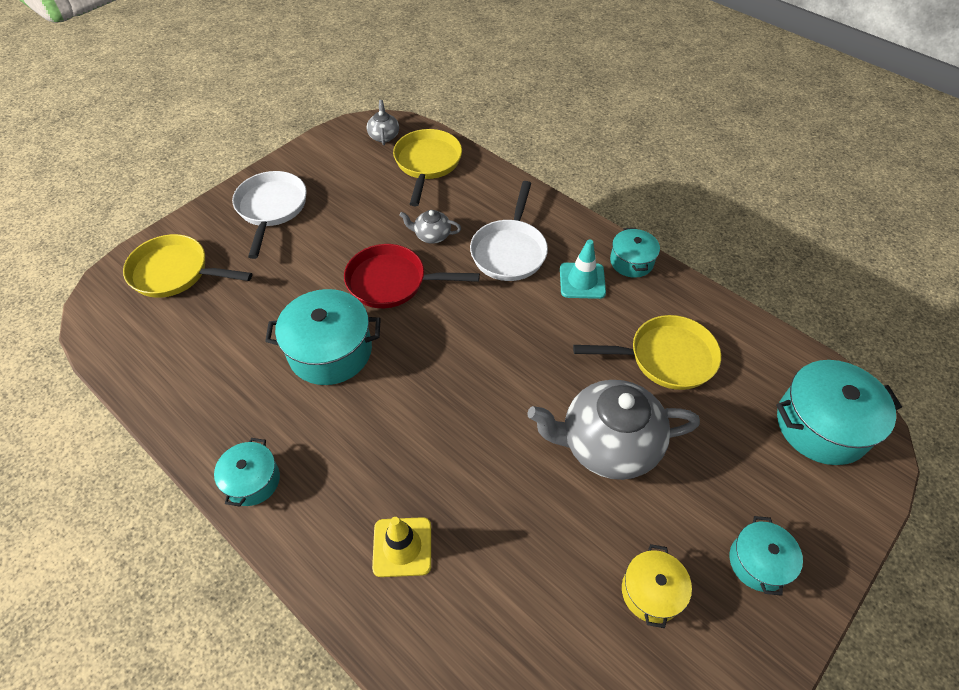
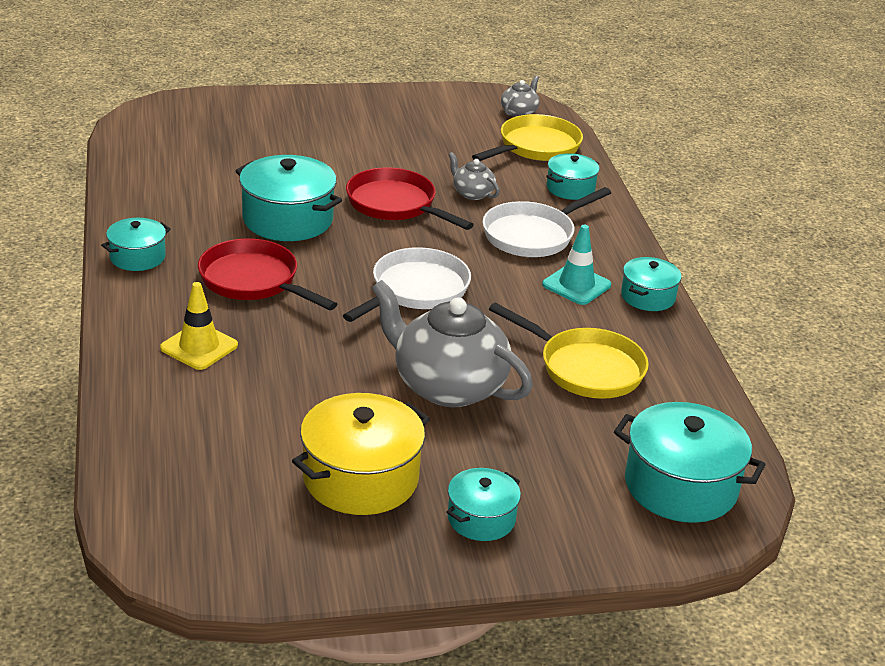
camera: 35 degrees right, 20 degrees down
yellow pan [123,234,252,298] -> none
white pan [232,171,307,259] -> white pan moved to [343,247,471,322]
yellow pot [622,544,692,628] -> yellow pot [292,393,430,515], size x1.73
none -> red pan [198,238,337,310]
none -> turquoise pot [546,153,600,200]

